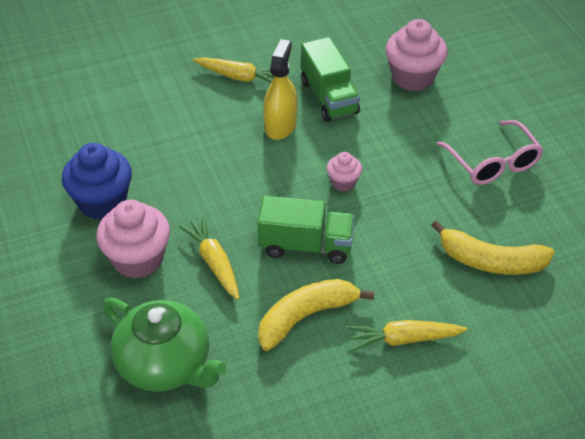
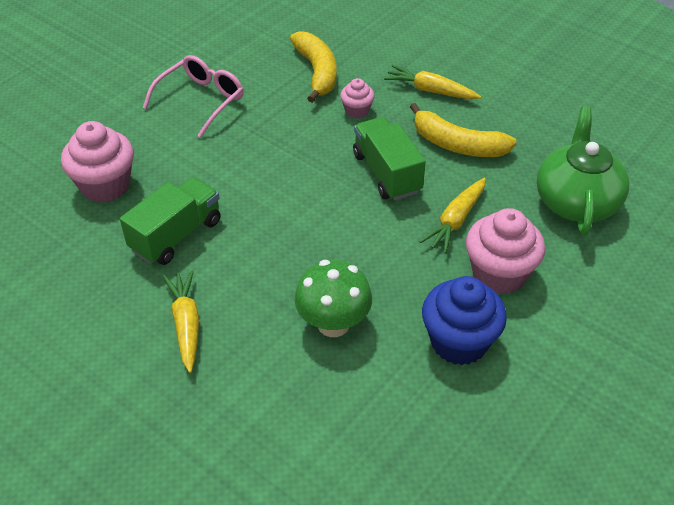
camera: 120 degrees left, 0 degrees up
yellow spray bottle [263,39,297,140] -> none
pink cupcake [327,152,362,191] -> pink cupcake moved to [340,78,375,119]
yellow carrot [347,320,467,351] -> yellow carrot turned 150 degrees clockwise [384,65,481,99]
none -> green mushroom [294,260,372,337]

